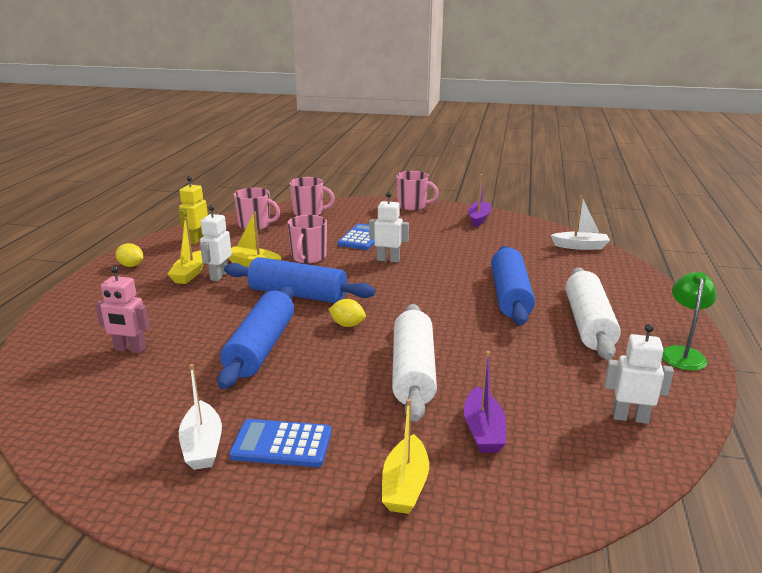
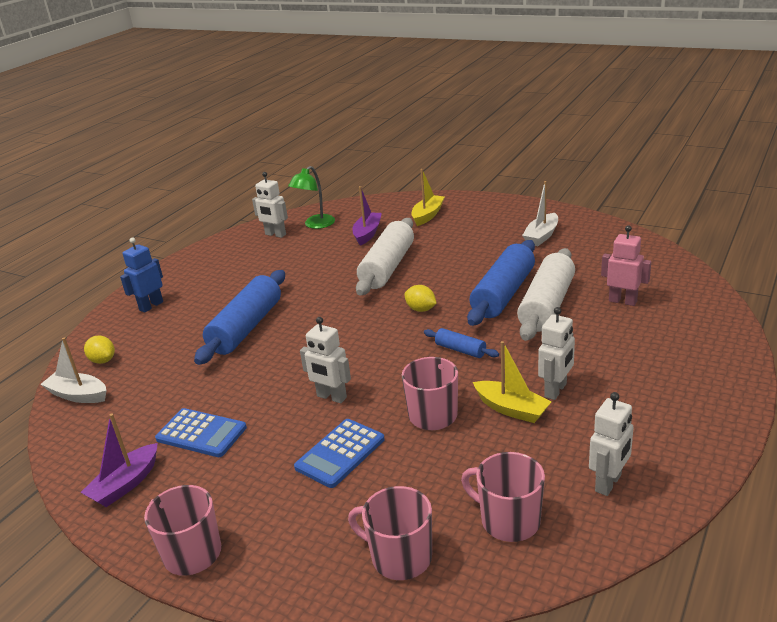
camera: 160 degrees left, 5 degrees up
yellow lemon [116,243,143,267] -> yellow lemon moved to [84,336,115,364]
yellow boat [168,217,204,284] -> none
yellow robot [178,176,208,244] -> white robot [589,392,634,496]
white boat [179,364,222,470] -> white boat turned 150 degrees counterclockwise [522,181,558,246]
blue rolling pin [224,257,375,303] -> blue rolling pin [424,328,499,358], size x0.47
blue calculator [229,419,332,467] -> blue calculator moved to [155,408,247,457]
white rolling pin [566,268,621,360] -> white rolling pin moved to [517,248,575,341]
green lamp [662,272,717,371] -> green lamp moved to [288,166,335,229]
none -> blue robot [120,237,163,313]

